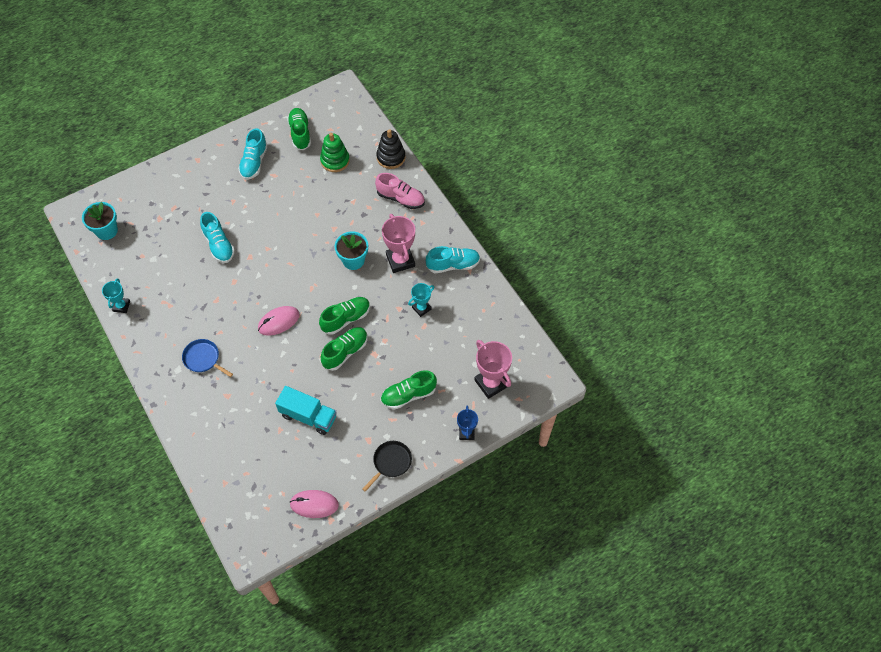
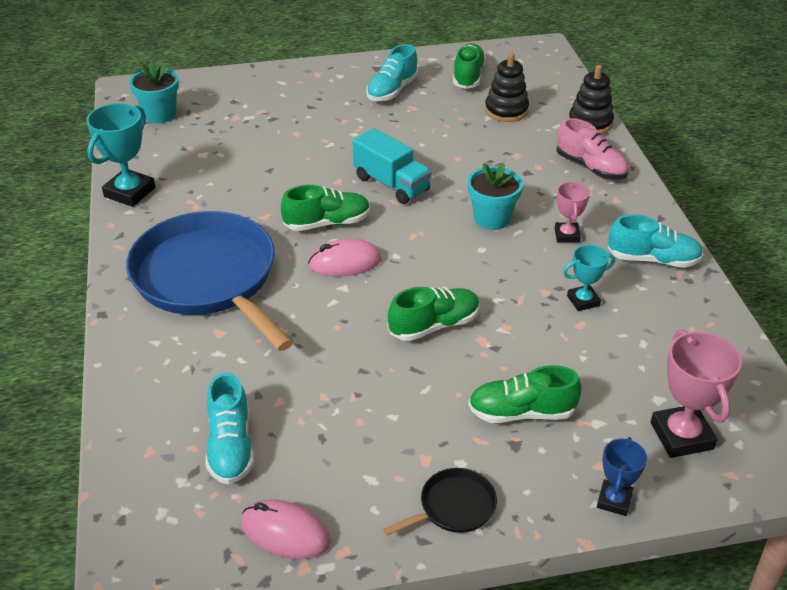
camera: 20 degrees right, 20 degrees down
turquoise trophy [102,278,130,313] -> turquoise trophy [86,103,155,207], size x1.69
blue pan [182,339,233,377] -> blue pan [126,211,293,351], size x2.42
turquoise shoe [200,212,235,263] -> turquoise shoe moved to [206,373,254,485]
turquoise truck [275,386,337,435] -> turquoise truck moved to [352,128,432,204]
green shoe [319,297,370,335] -> green shoe moved to [281,185,370,231]
green stacking toy [320,133,350,172] -> black stacking toy [485,53,529,122]
pink trophy [382,214,415,273] -> pink trophy [555,181,590,243], size x0.59

